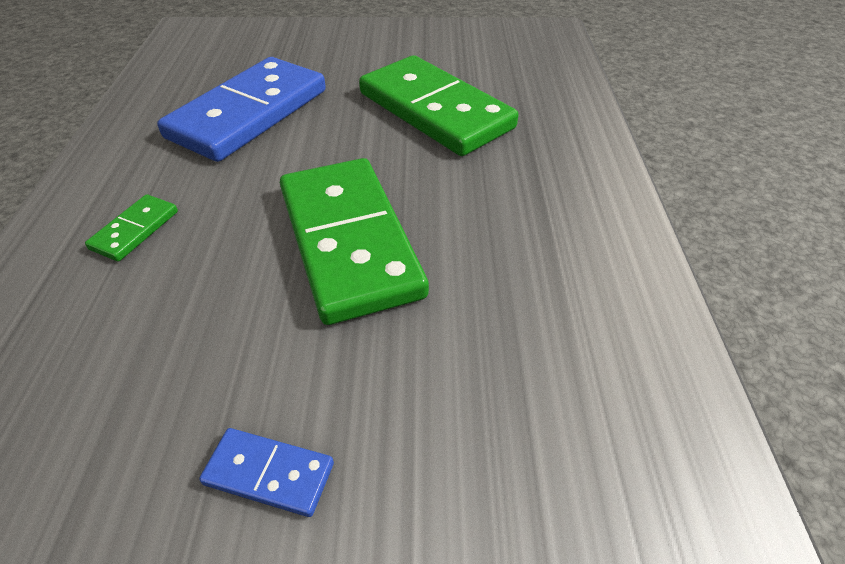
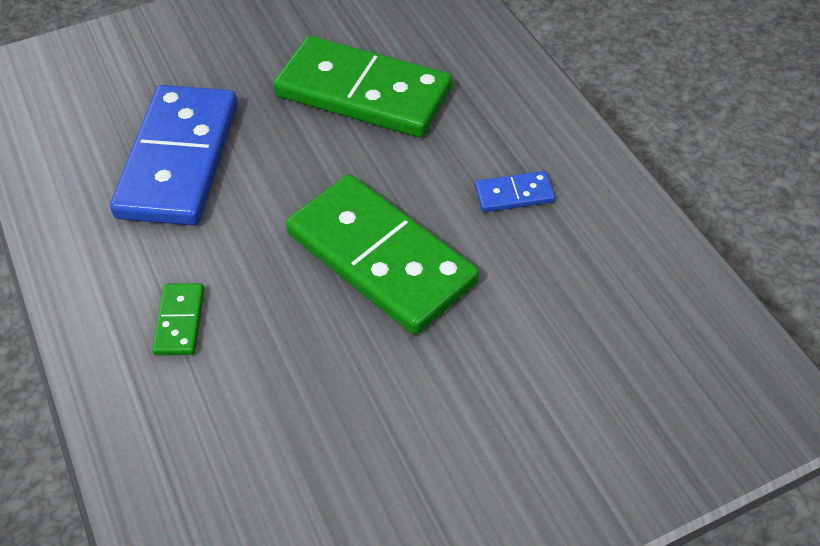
camera: 25 degrees left, 5 degrees up
blue domino [199,428,334,517] -> blue domino moved to [475,171,555,212]

